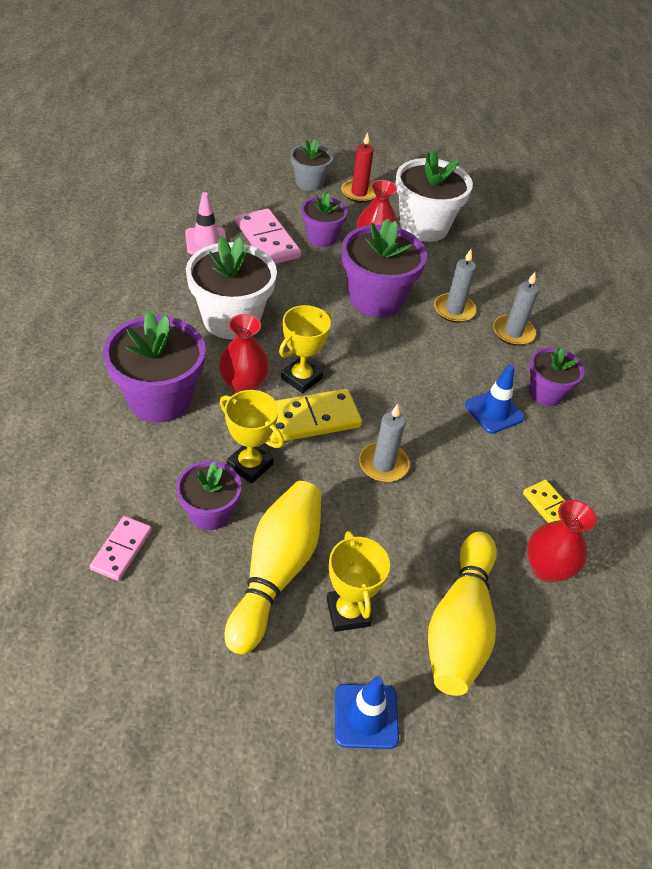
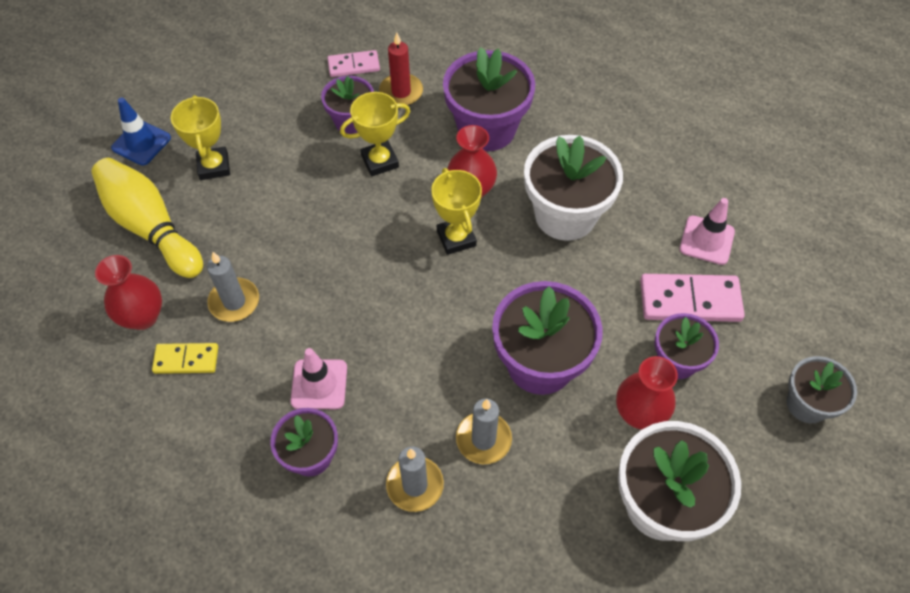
camera: 125 degrees right, 10 degrees up
pink domino [90,516,152,581] -> pink domino turned 60 degrees counterclockwise [328,50,380,77]
yellow bowling pin [225,481,322,655] -> none
yellow domino [270,389,362,443] -> none
yellow trophy [327,531,390,632] -> yellow trophy turned 60 degrees clockwise [171,95,230,180]
red candle [341,132,376,203] -> red candle moved to [379,33,423,105]
grey candle [359,404,410,482] -> grey candle moved to [207,252,259,322]
blue traffic cone [465,364,525,434] -> pink traffic cone [291,348,347,409]

